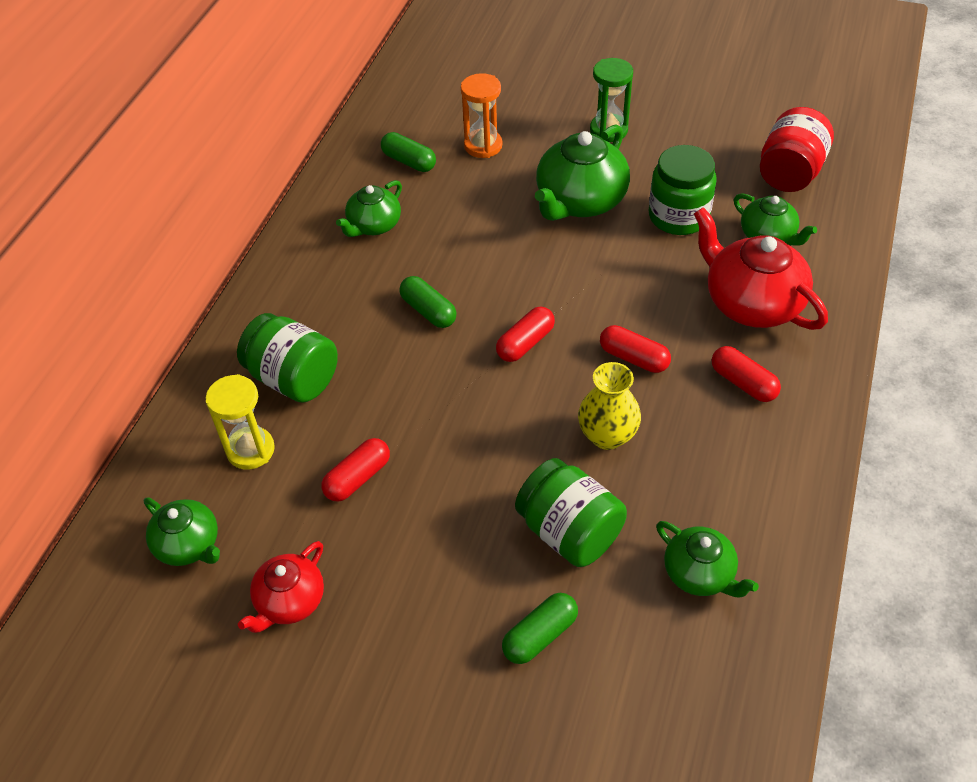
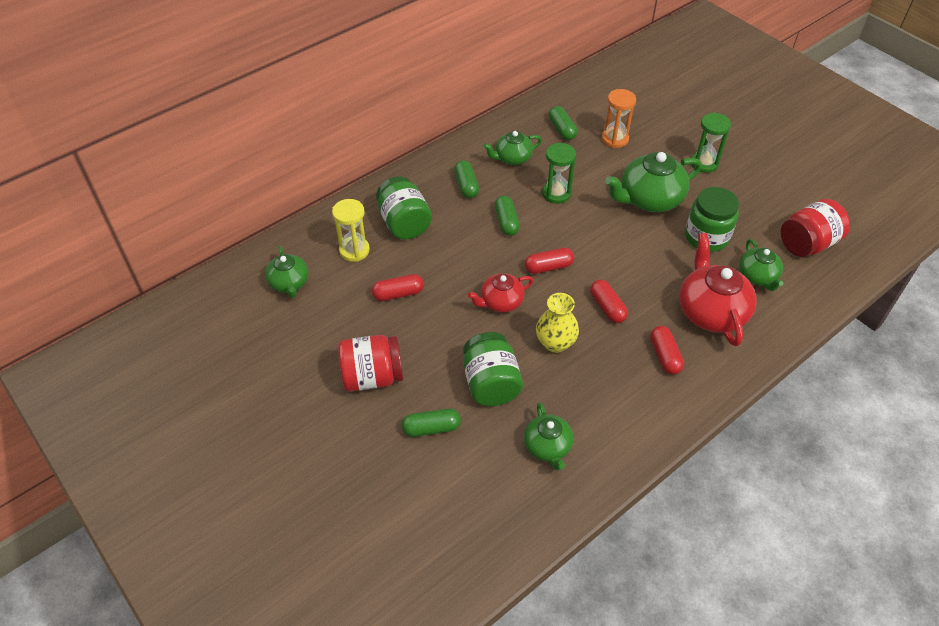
camera: 30 degrees right, 0 degrees up
red teapot [238,541,324,633] -> red teapot moved to [468,273,533,313]
none -> red jar [338,335,403,392]
none -> green capsule [454,160,479,198]
none -> green hourglass [542,143,576,204]

